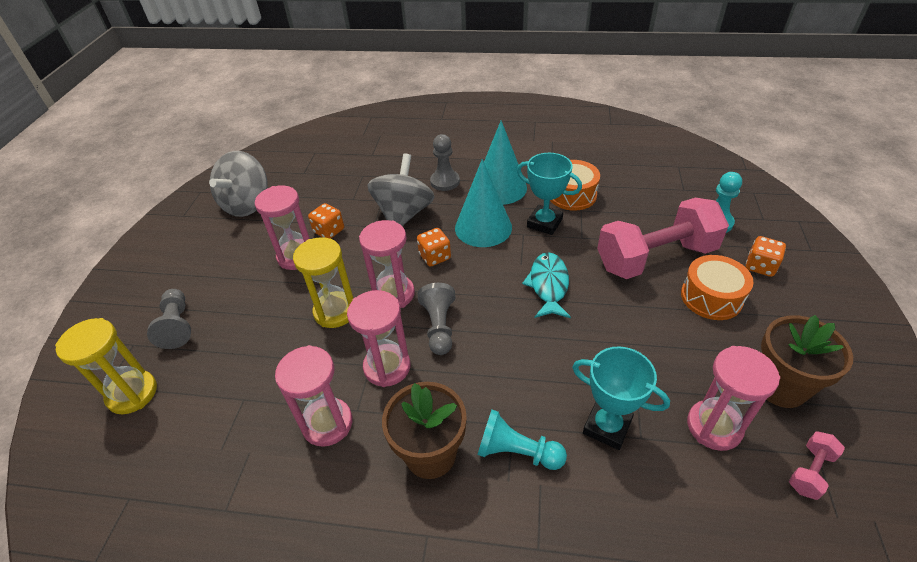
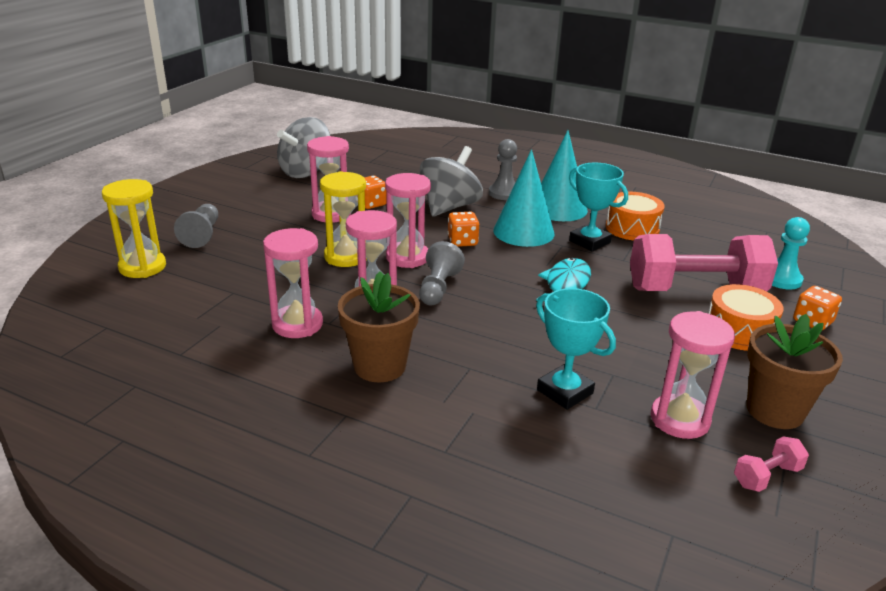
camera: 15 degrees right, 15 degrees down
turquoise pawn [478,410,567,470] -> none

